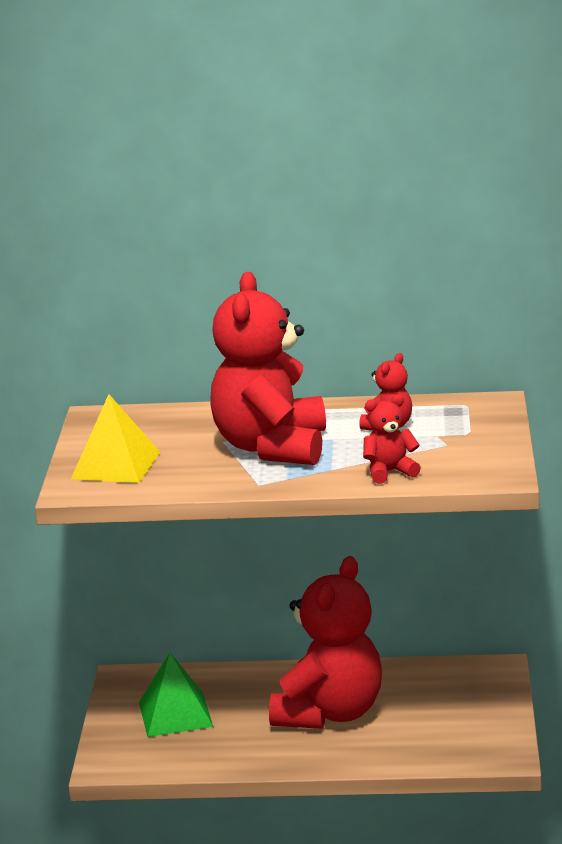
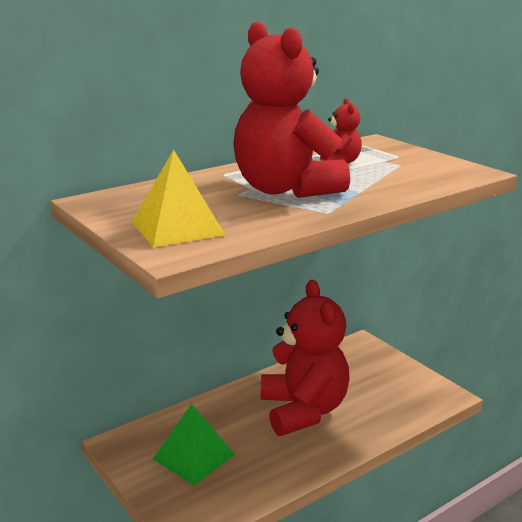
camera: 40 degrees left, 0 degrees up
red teddy bear [363,395,421,484] -> none

